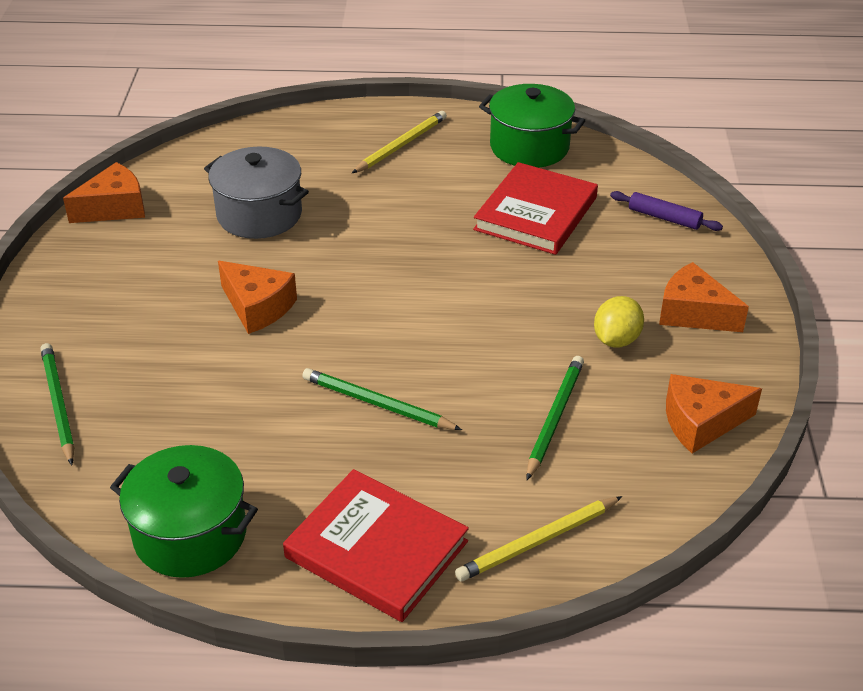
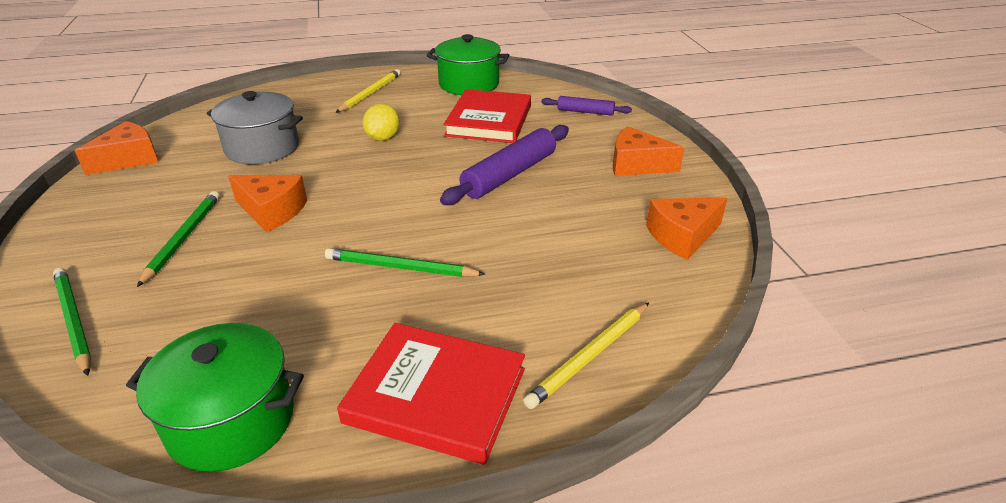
camera: 15 degrees left, 5 degrees down
green pencil [526,356,584,480] -> green pencil moved to [137,191,220,287]
yellow lemon [594,296,644,347] -> yellow lemon moved to [363,104,400,141]
none -> purple rolling pin [440,125,569,205]

